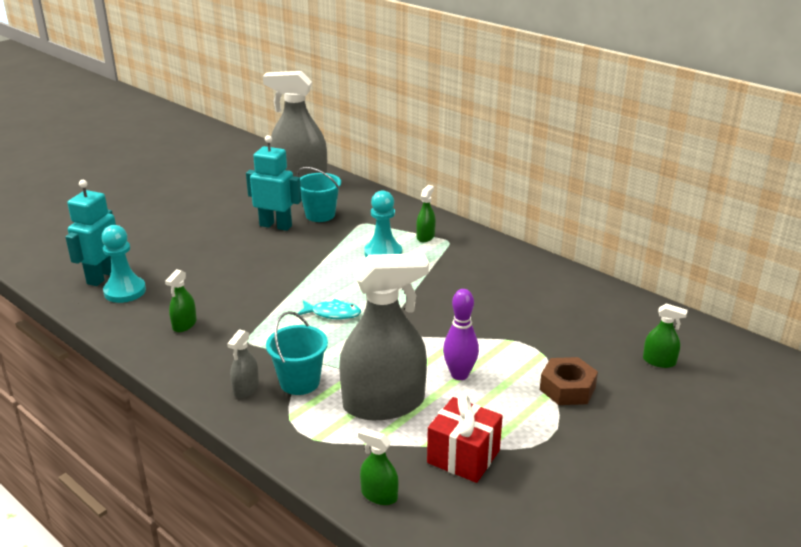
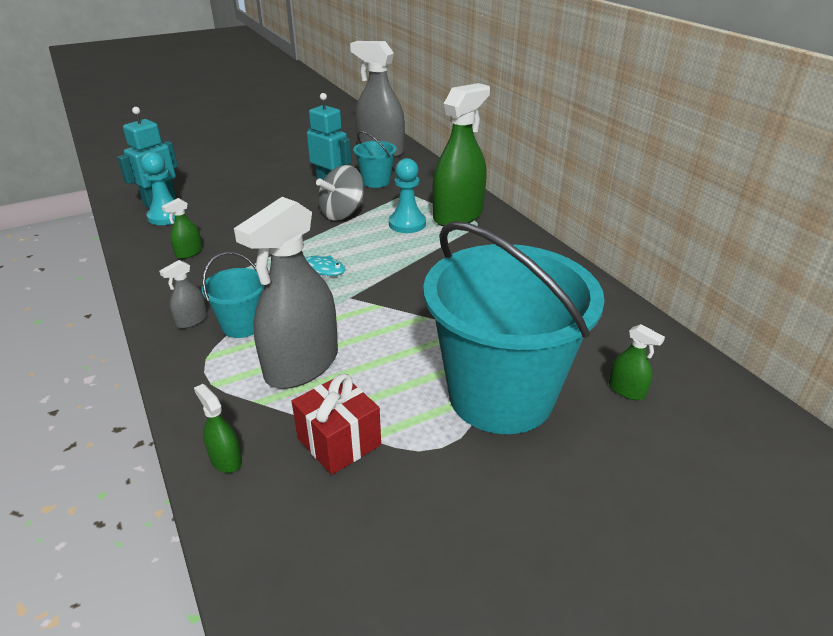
camera: 20 degrees right, 5 degrees up
grey spray bottle [339,253,429,420] -> grey spray bottle turned 120 degrees clockwise [234,197,338,389]
green spray bottle [416,185,436,242] -> green spray bottle [432,83,490,226], size x2.38
purple bowling pin [443,289,479,380] -> none
brown nut [540,357,598,405] -> turquoise bucket [423,221,605,434]
none -> grey spinning top [316,165,364,220]

